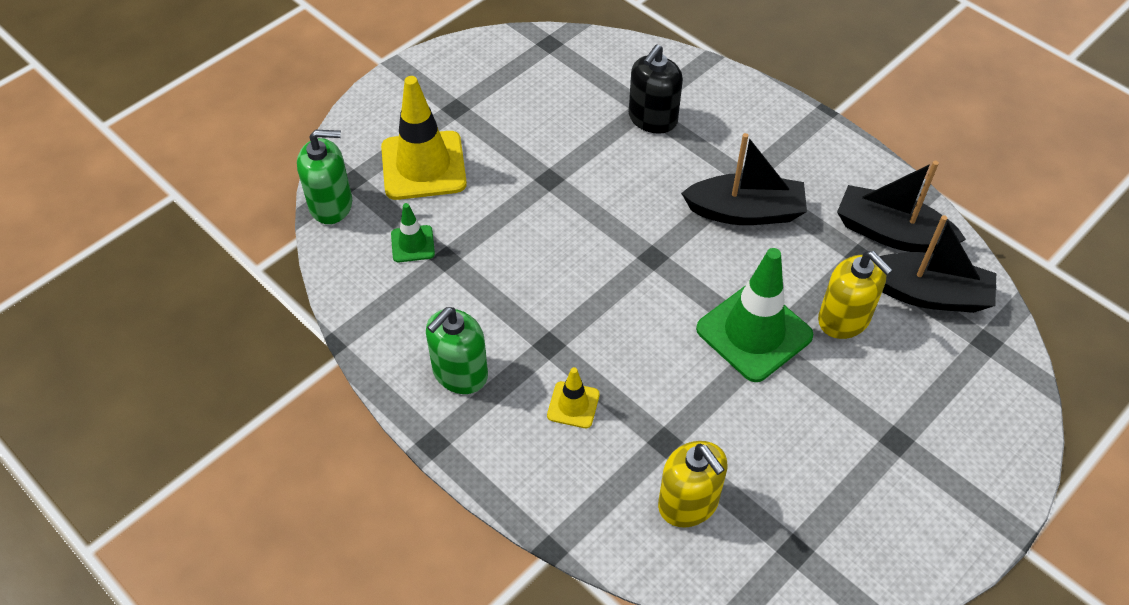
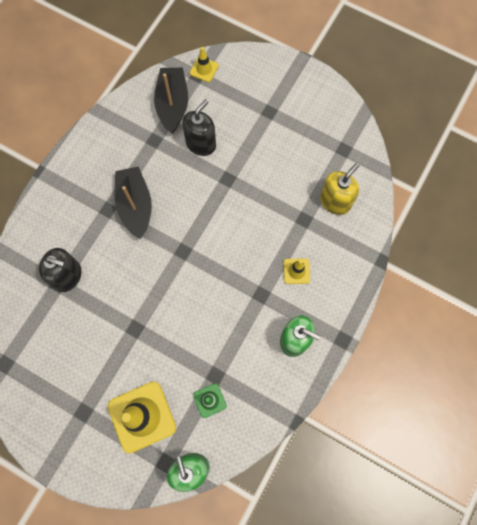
camera: 105 degrees left, 20 degrees up
green traffic cone [696,248,813,382] -> none
yellow soap dispenser [818,251,893,339] -> black soap dispenser [182,99,216,156]
black boat [837,161,966,254] -> none
none -> yellow traffic cone [190,47,219,82]

